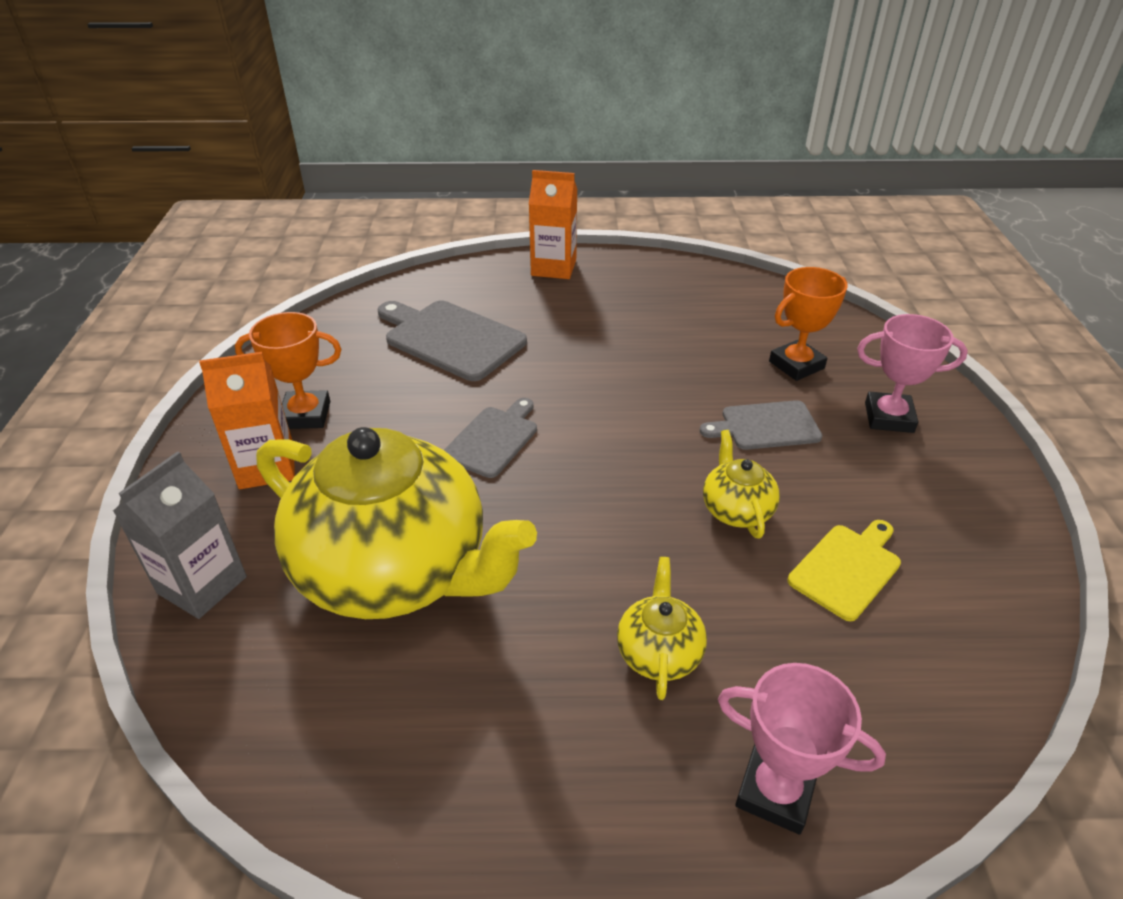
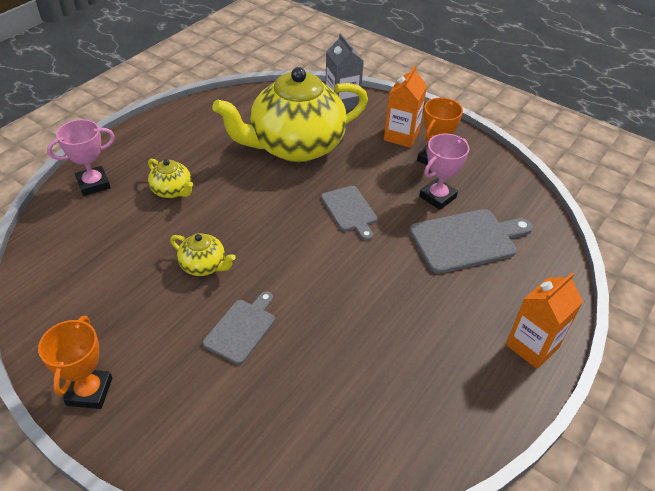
camera: 125 degrees right, 5 degrees up
orange trophy [769,267,848,381] -> orange trophy moved to [38,316,112,409]
yellow cutting board [788,520,901,621] -> none
pink trophy [857,314,968,433] -> pink trophy moved to [419,134,469,210]

